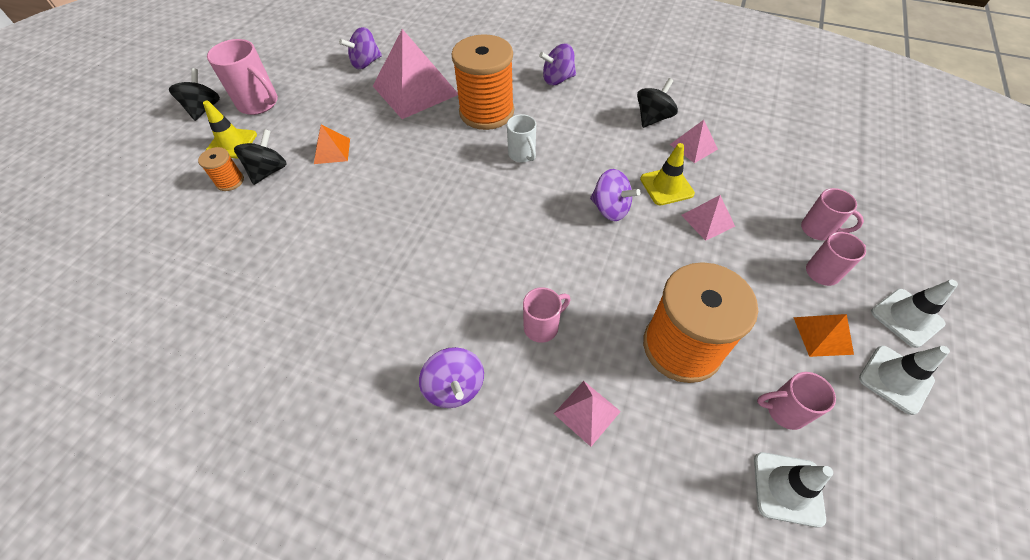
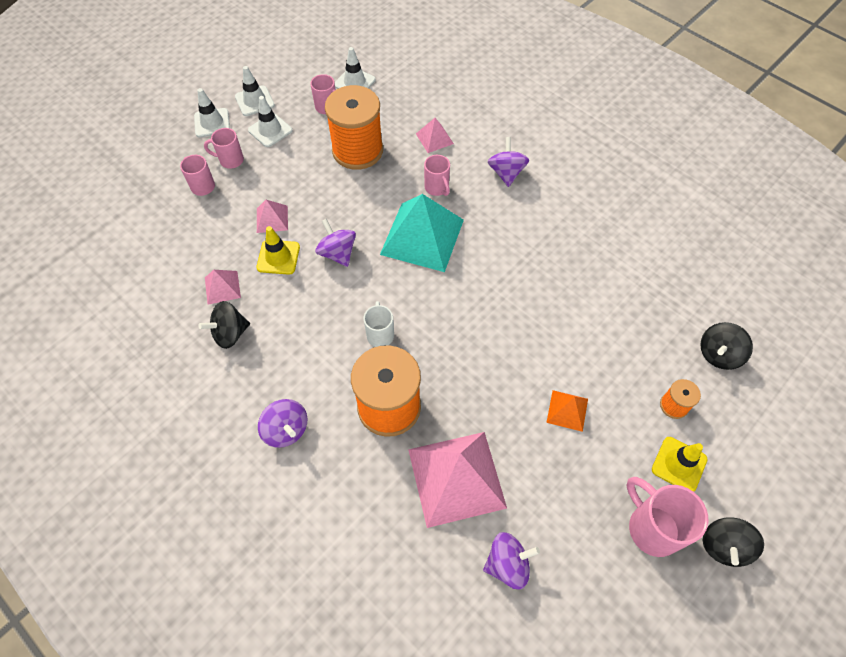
camera: 160 degrees left, 5 degrees up
black spinning top [234,129,287,185] -> black spinning top moved to [700,322,753,370]
pink mug [523,287,570,343] -> pink mug turned 105 degrees counterclockwise [424,155,450,196]
purple spinning top [539,44,576,85] -> purple spinning top turned 45 degrees clockwise [258,399,307,448]
orange pyramid [793,314,854,357] -> white traffic cone [248,96,292,147]
none -> turquoise pyramid [380,194,464,272]

